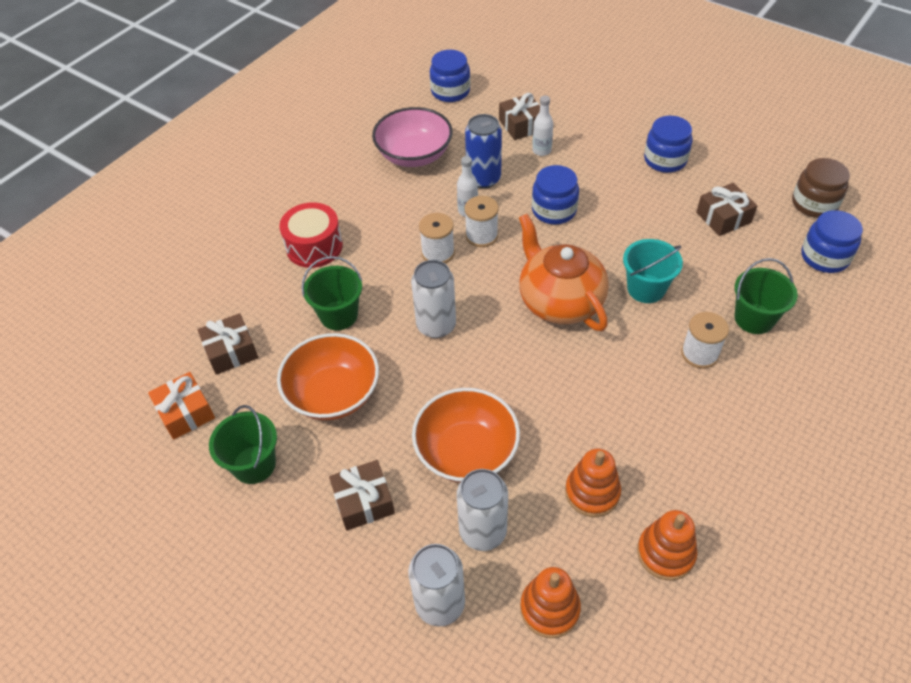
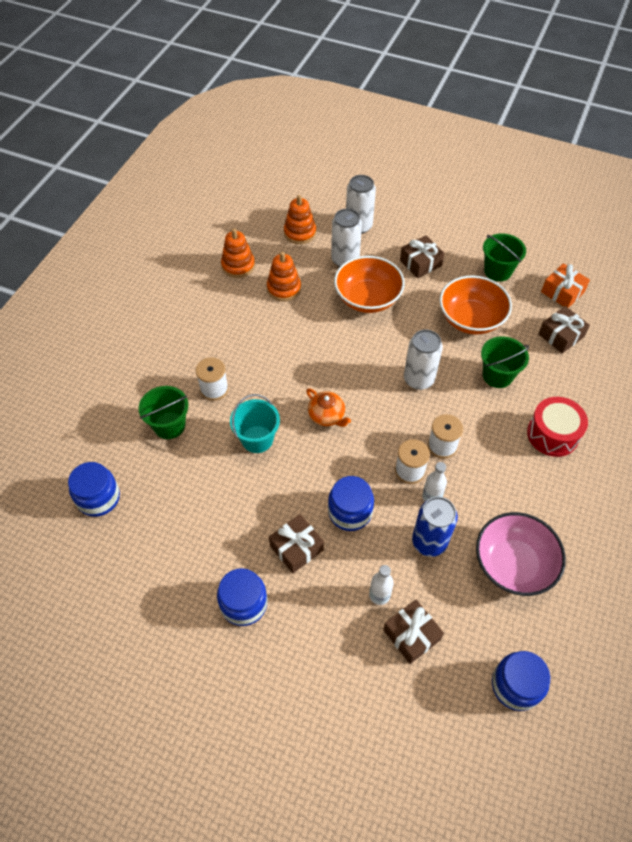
camera: 165 degrees right, 5 degrees up
orange teapot [519,214,609,331] -> orange teapot [306,388,351,427], size x0.52
brown gift [696,183,757,236] -> brown gift moved to [269,514,324,573]
brown jar [792,158,850,218] -> none

